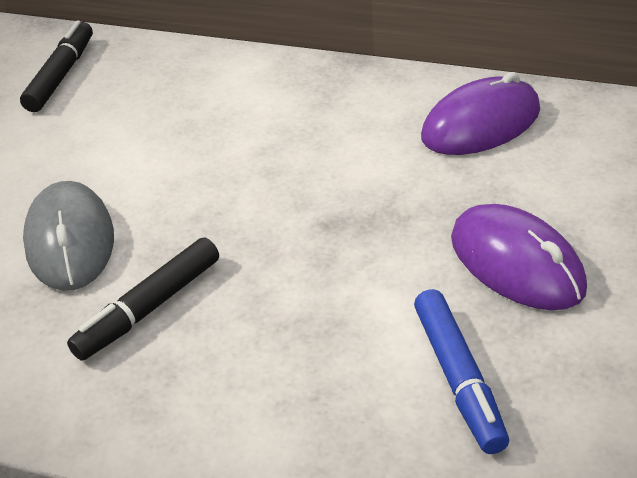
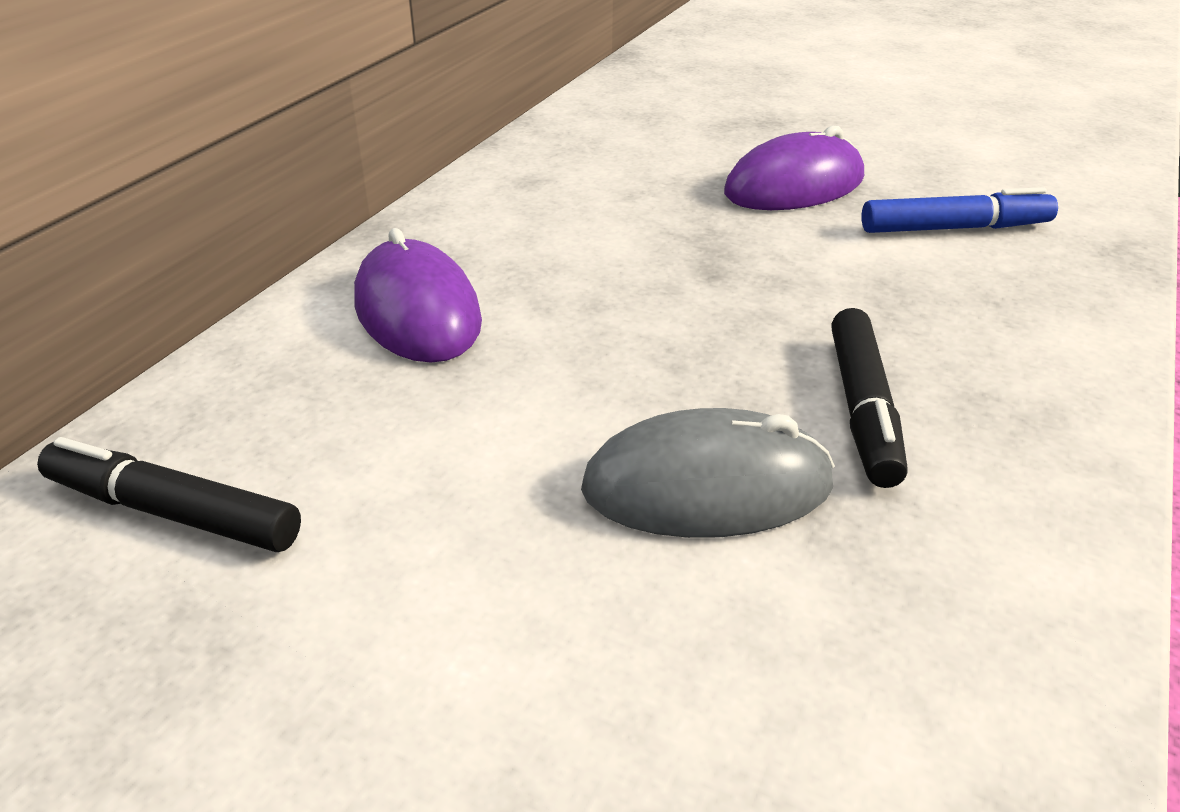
camera: 85 degrees left, 5 degrees down
black marker [67,237,219,361] -> black marker turned 45 degrees clockwise [831,308,908,488]
purple mouse [421,72,540,155] -> purple mouse moved to [354,228,482,362]

